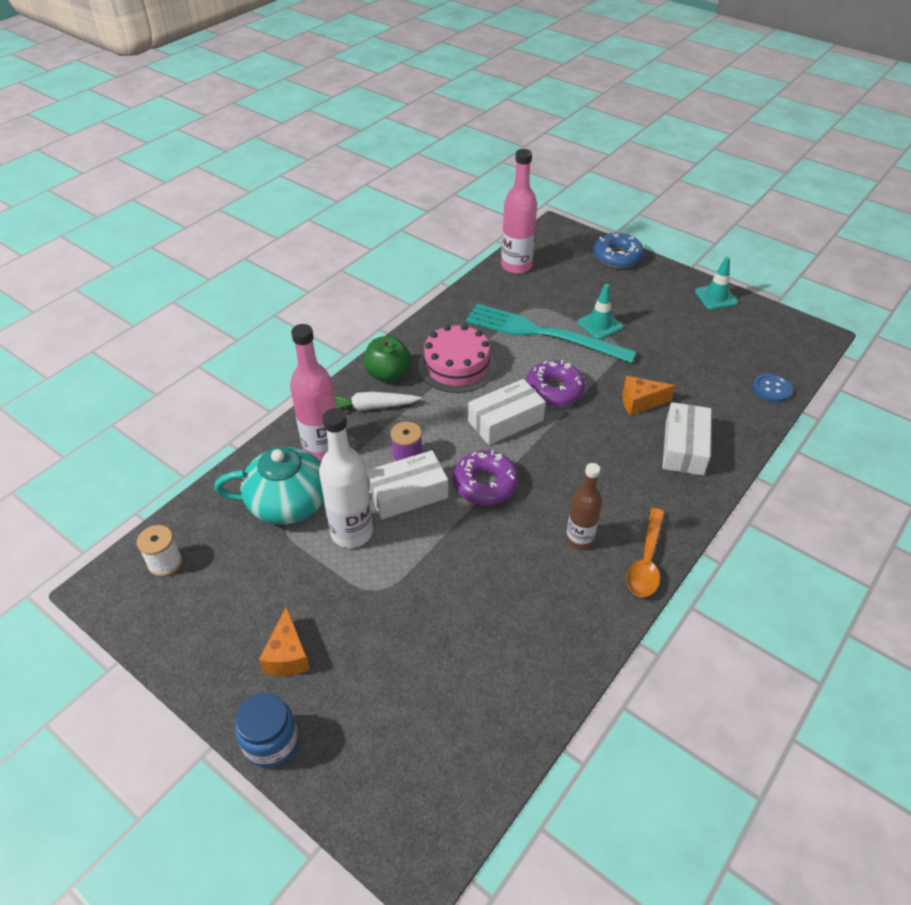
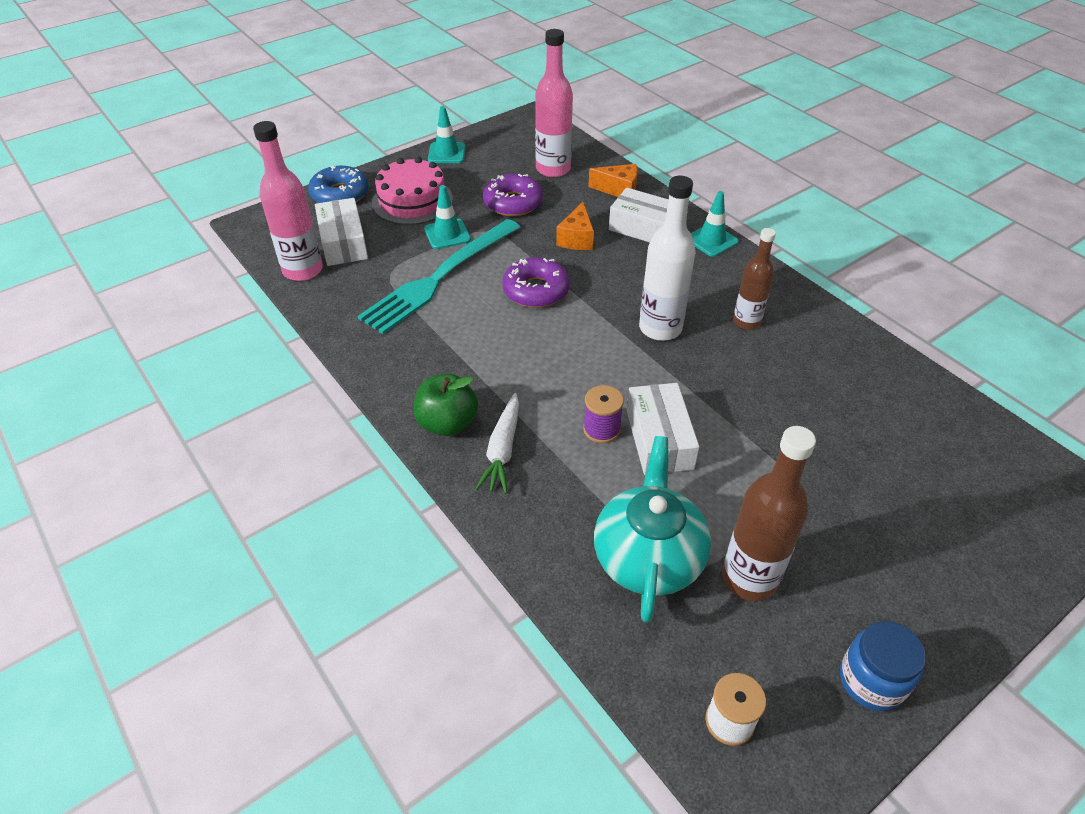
camera: 75 degrees left, 0 degrees up
blue jar [235,693,298,768] -> blue jar moved to [840,621,926,711]
orange cheese [259,605,310,676] -> orange cheese moved to [588,164,638,197]
pink bottle [290,324,336,461] -> pink bottle moved to [535,29,573,177]
white bottle [319,408,373,548] -> white bottle moved to [639,176,696,341]
pink cake [418,324,496,393] -> pink cake moved to [372,157,453,225]
purple donut [453,450,519,505] -> purple donut moved to [483,174,543,216]
white box [468,379,546,445] -> white box moved to [315,198,368,266]
orange spoon [626,508,665,597] -> none
blue button [753,374,793,403] -> none
none -> turquoise traffic cone [691,191,739,257]
none -> brown bottle [722,426,816,601]

